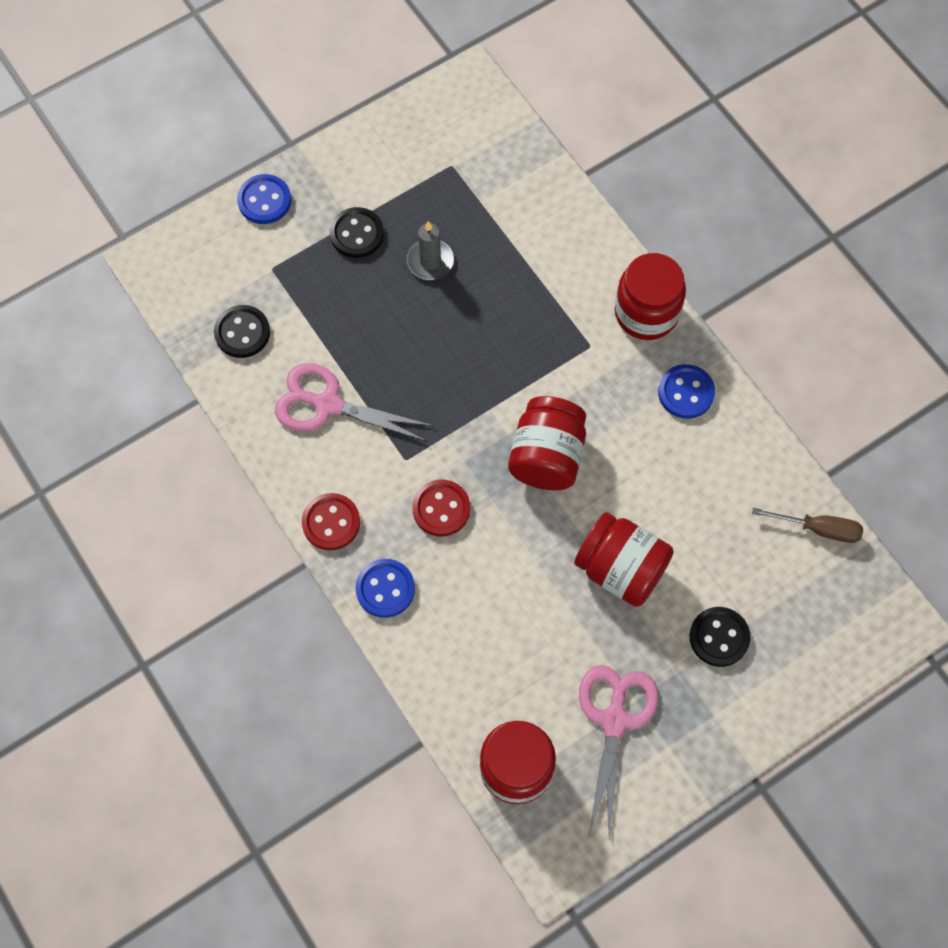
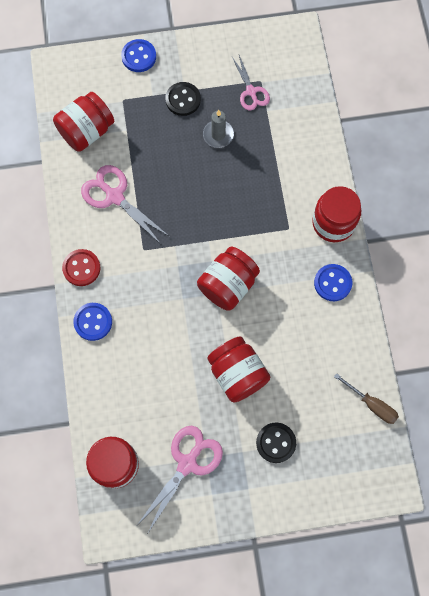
camera: 25 degrees right, 5 degrees up
black button [214,305,270,358] -> red jar [53,92,114,152]
red button [412,480,470,536] -> none
none -> pink scissors [232,55,270,110]

